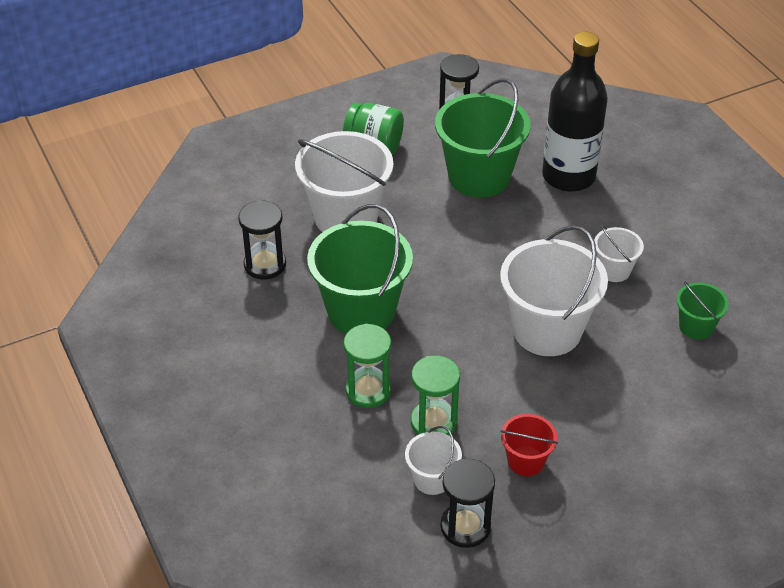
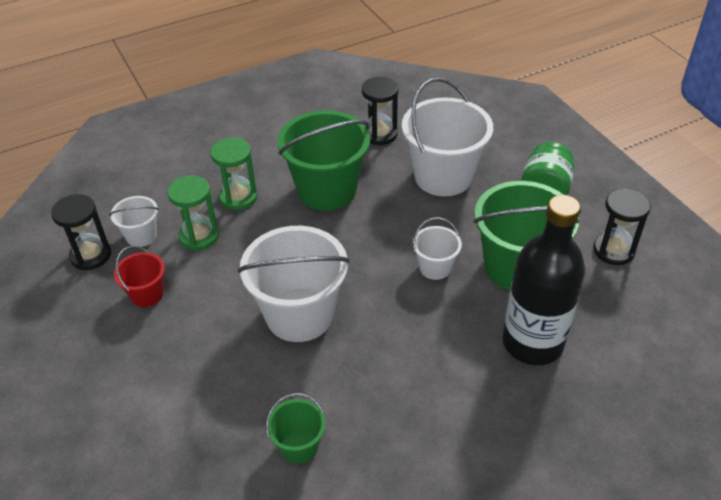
camera: 90 degrees right, 0 degrees up
white bucket [594,225,644,282] -> white bucket moved to [413,217,462,280]

